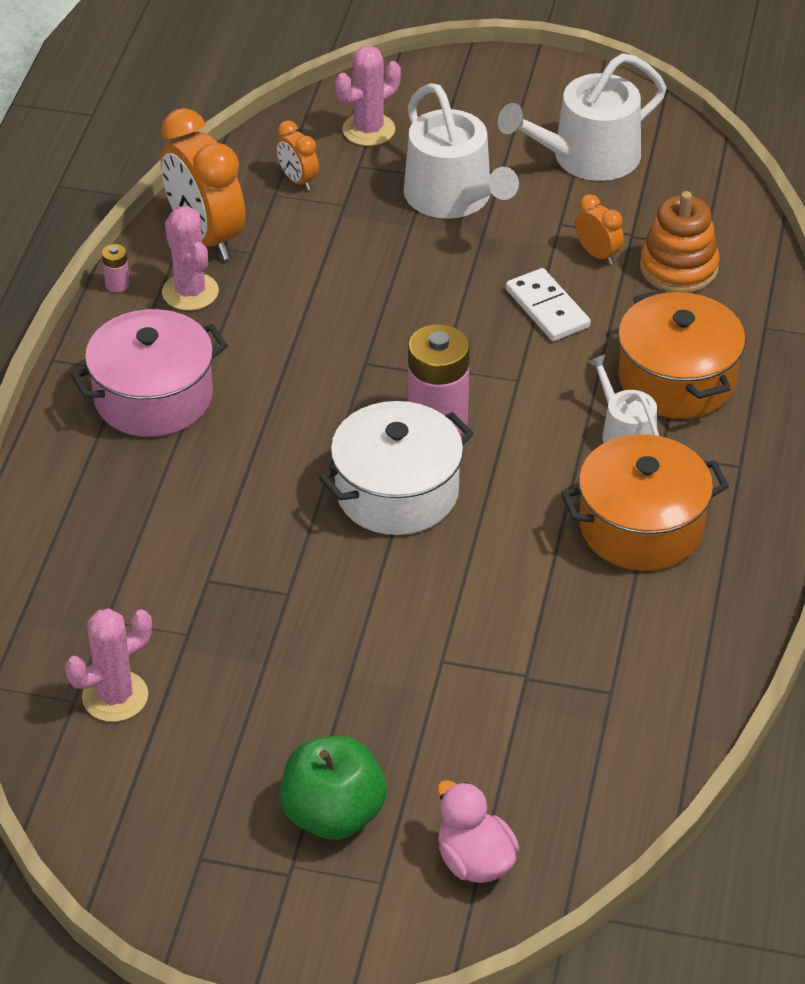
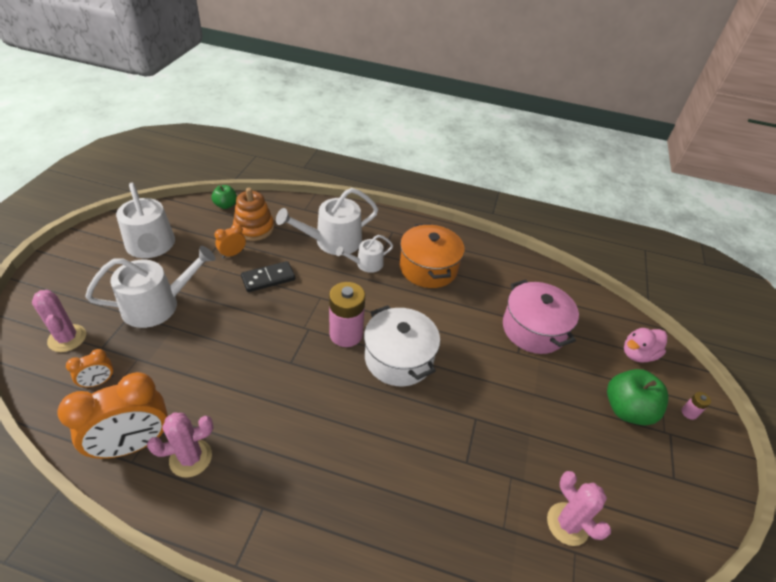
camera: 90 degrees left, 0 degrees up
pink pot [71,309,228,437] -> pink pot moved to [503,279,579,354]
pink battery [102,244,130,292] -> pink battery moved to [681,392,711,420]
white domino [506,268,591,341] -> black domino [241,261,295,292]
orange pot [618,289,746,419] -> white watering can [276,188,378,255]
none -> green apple [211,185,237,209]

